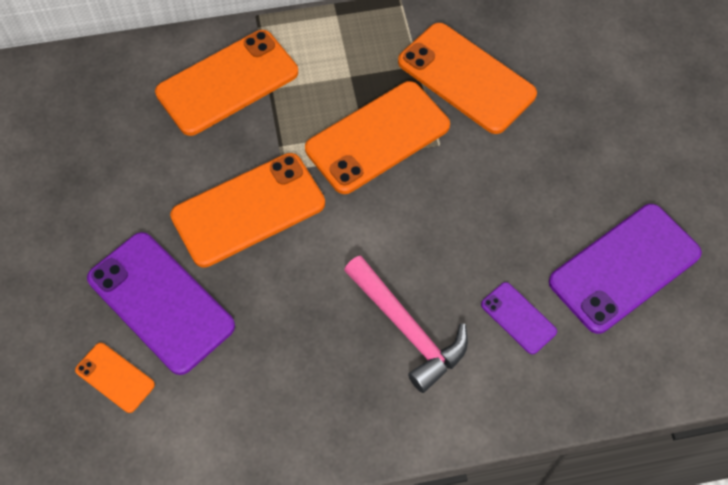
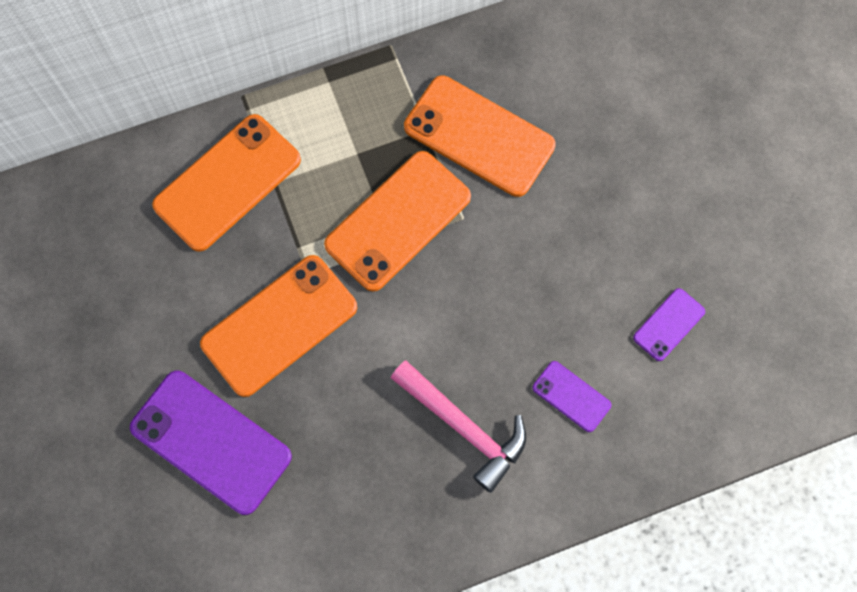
camera: 10 degrees left, 10 degrees up
orange phone [75,343,155,413] -> none
purple phone [549,204,702,334] -> purple phone [633,288,705,361], size x0.49

